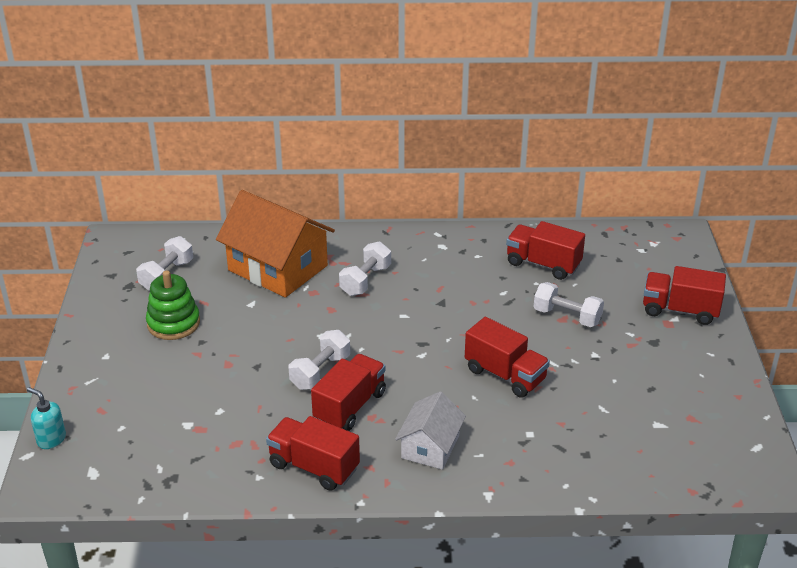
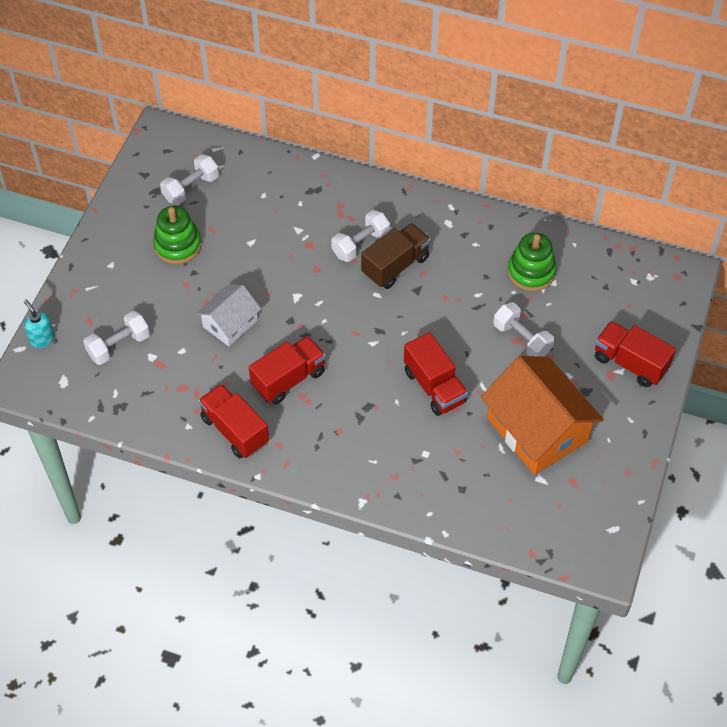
camera: 20 degrees right, 20 degrees up
orange house [216,190,335,298] -> orange house moved to [481,356,604,475]
white dumbbell [289,330,350,390] -> white dumbbell moved to [83,311,150,365]
white house [395,392,466,470] -> white house moved to [196,285,261,347]
red truck [506,221,585,280] -> green stacking toy [508,232,557,291]
none -> brown truck [361,223,431,289]

